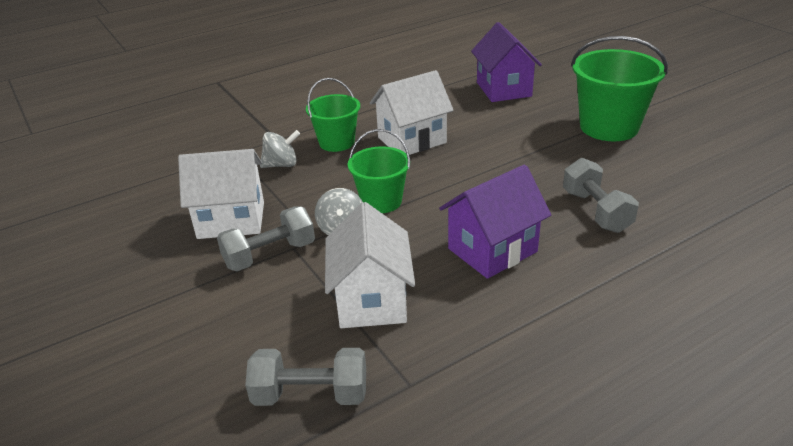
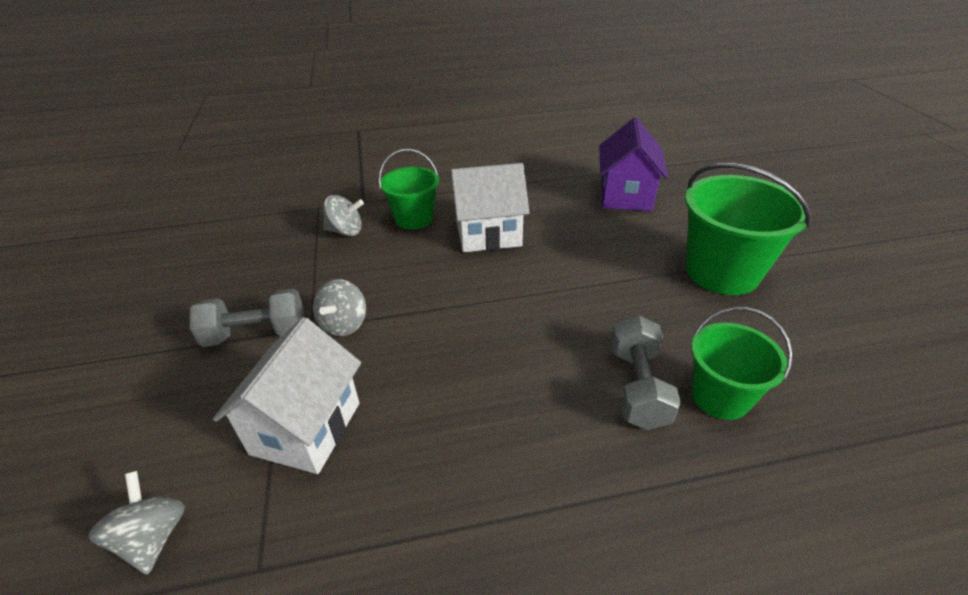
camera: 20 degrees right, 5 degrees up
white house [178,149,264,239] -> none
grey dumbbell [245,348,366,406] -> grey spinning top [88,471,185,575]
green bucket [348,129,410,213] -> green bucket moved to [691,307,792,420]
purple house [439,165,551,279] -> none

